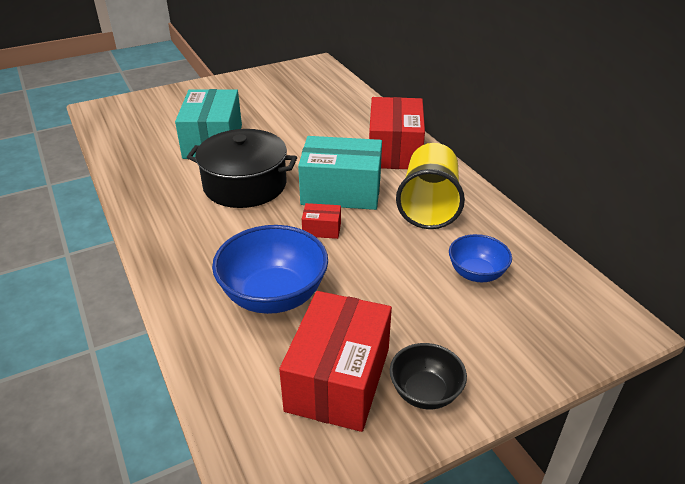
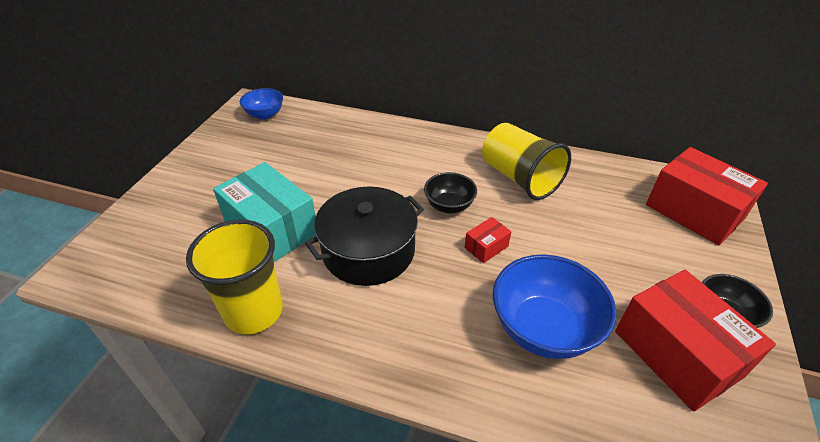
camera: 45 degrees left, 5 degrees up
turquoise box [298,136,382,210] -> black bowl [424,172,477,213]
red box [369,97,425,169] -> red box moved to [646,147,768,245]
blue bowl [449,234,512,282] -> blue bowl moved to [240,88,283,120]
none -> yellow cup [186,220,283,335]

